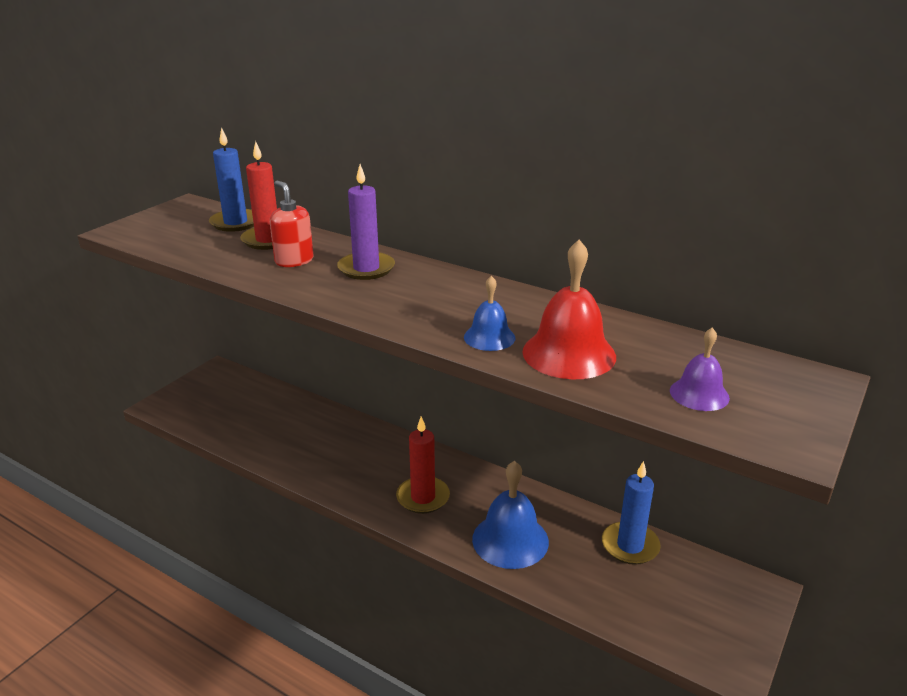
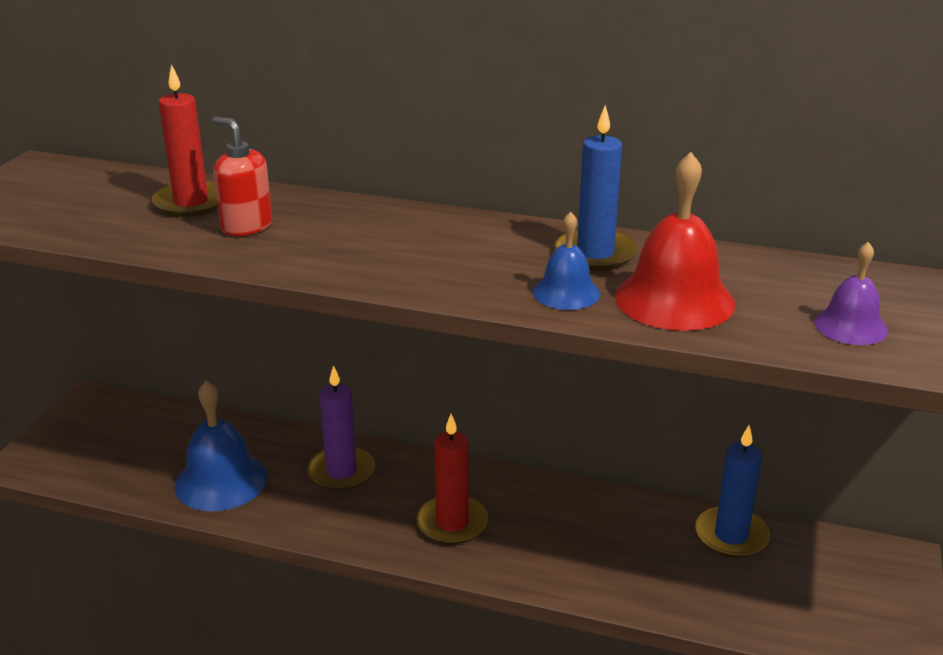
camera: 15 degrees left, 0 degrees up
blue candle [209,127,254,232] -> blue candle moved to [555,105,638,270]
purple candle [337,164,395,280] -> purple candle moved to [307,365,375,491]
blue bell [472,461,549,569] -> blue bell moved to [174,380,267,511]

